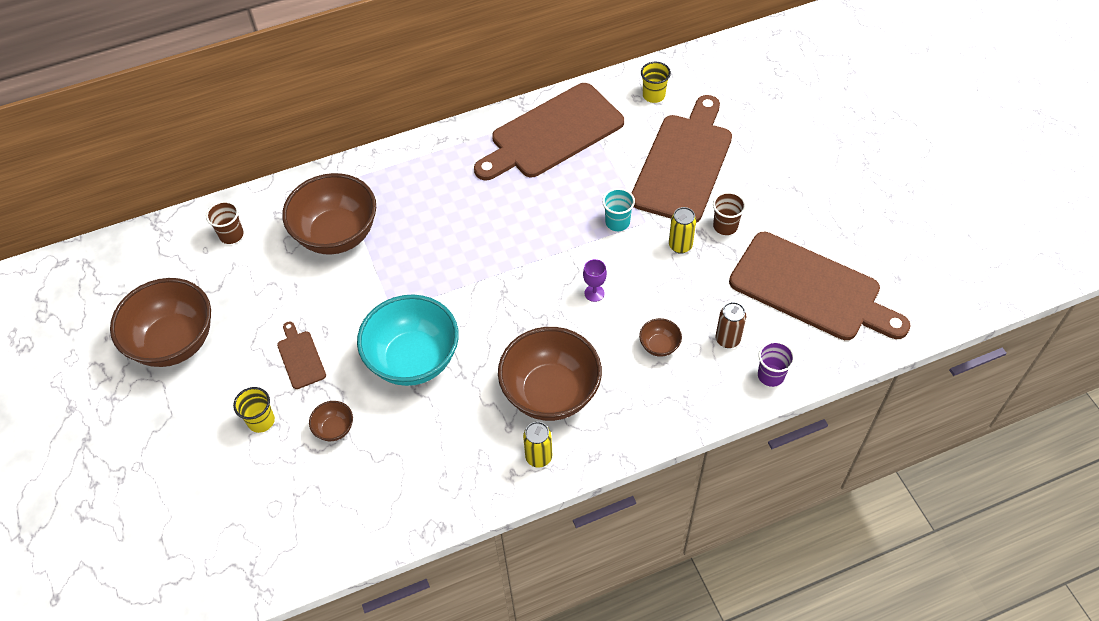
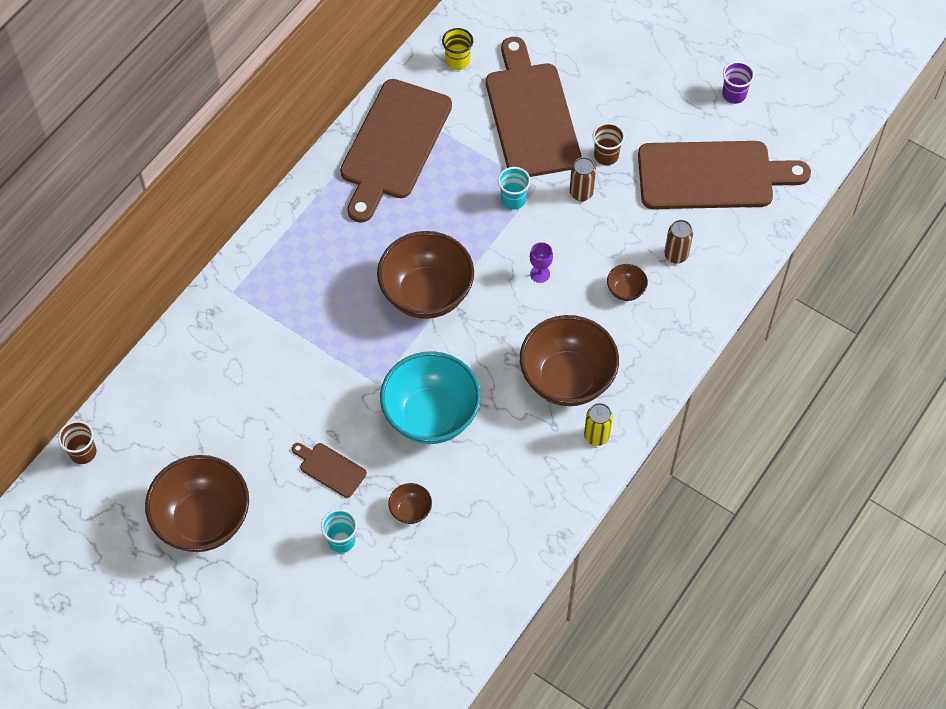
camera: 35 degrees left, 5 degrees up
brown cup [206,201,244,244] -> brown cup moved to [58,420,96,464]
yellow cup [233,387,275,433] -> turquoise cup [321,509,357,553]
brown bowl [282,173,376,254] -> brown bowl moved to [377,231,474,319]
yellow can [669,207,696,254] -> brown can [570,157,596,201]
purple cup [758,341,795,387] -> purple cup moved to [722,61,755,104]

